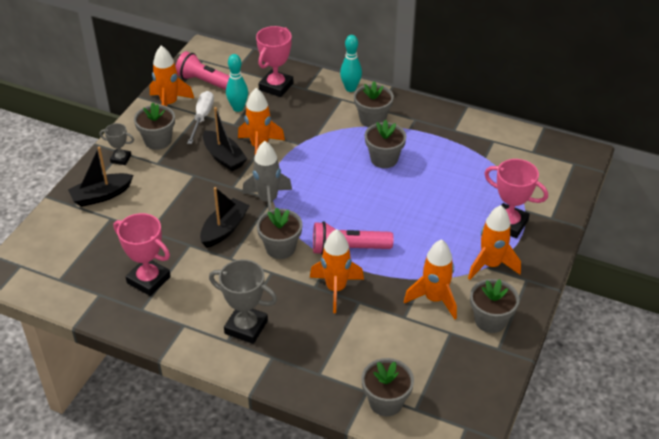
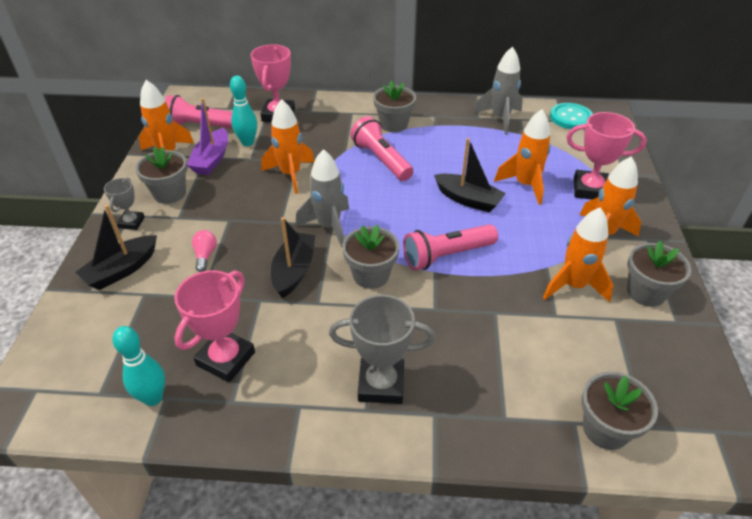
camera: 20 degrees left, 0 degrees up
grey trophy [100,123,134,165] -> grey trophy turned 75 degrees counterclockwise [104,178,145,230]
pink trophy [114,213,171,296] -> pink trophy turned 75 degrees counterclockwise [174,270,255,382]
white screwdriver [187,91,214,144] -> purple boat [187,98,228,175]
black boat [203,107,247,171] -> black boat moved to [434,138,506,213]
orange rocket [310,229,364,313] -> orange rocket moved to [494,109,551,205]
turquoise bowling pin [340,35,362,92] -> turquoise bowling pin moved to [112,326,165,406]
grey flower pot [365,120,406,168] -> none
none -> pink light bulb [192,230,217,272]
none -> pink flashlight [350,116,413,181]
none -> grey rocket [474,46,523,135]
none -> turquoise button [550,103,593,129]

